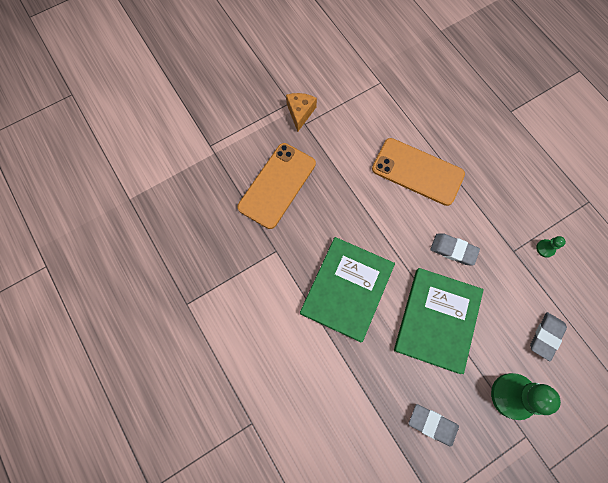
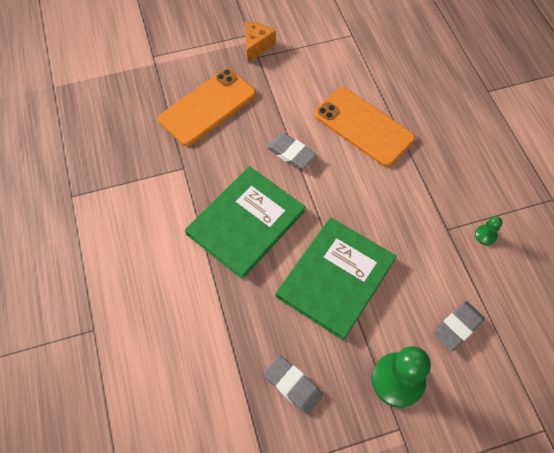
camera: 15 degrees right, 10 degrees down
grey eraser [430,233,480,266] -> grey eraser moved to [266,133,316,169]

